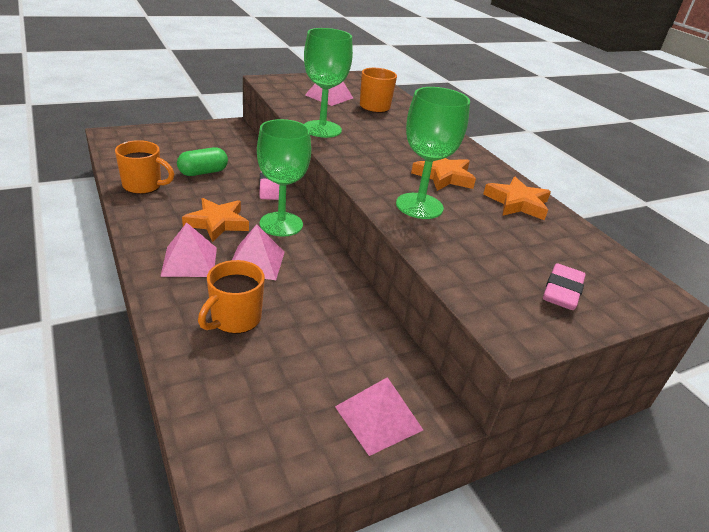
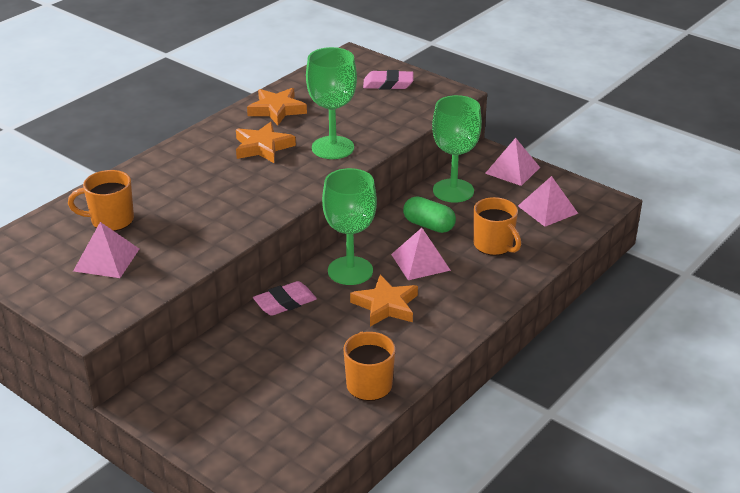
camera: 110 degrees left, 0 degrees up
pink pyramid [160,223,217,277] -> pink pyramid moved to [518,176,578,227]
green capsule [177,147,228,176] -> green capsule moved to [403,196,456,233]
orange mug [198,260,265,334] -> orange mug turned 45 degrees clockwise [474,197,521,256]
green goblet [304,28,353,138] -> green goblet moved to [432,95,482,203]

